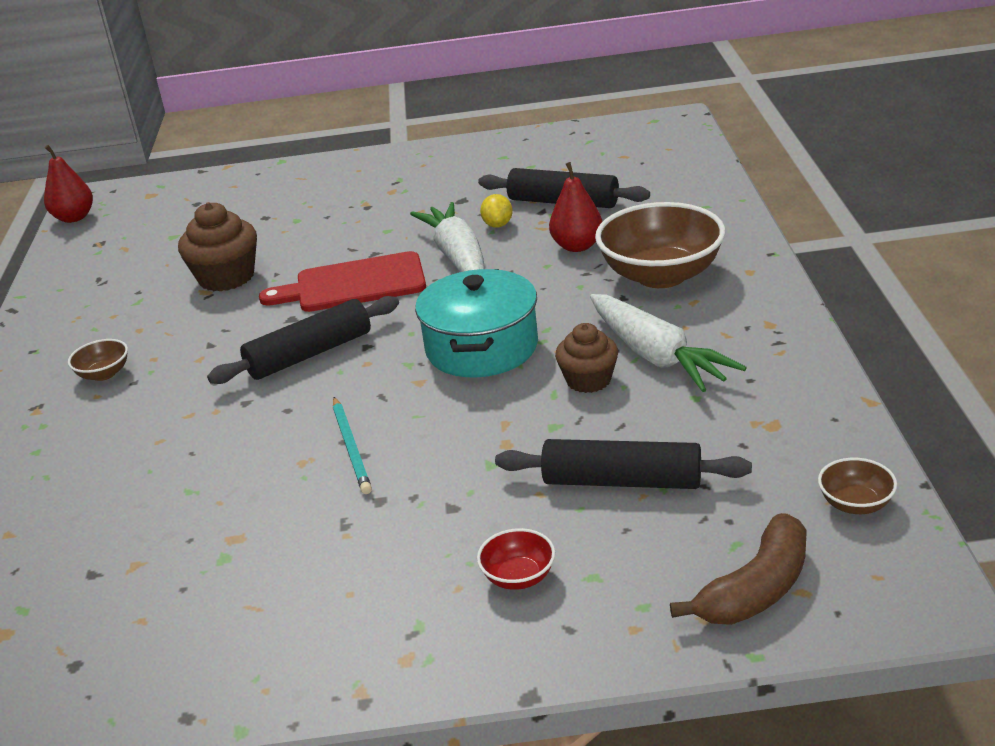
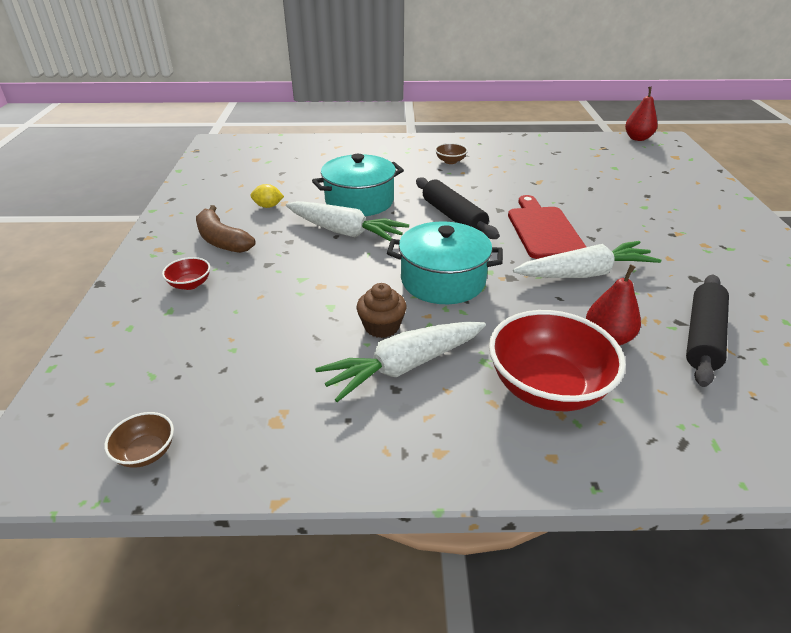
camera: 90 degrees right, 5 degrees up
brown cupcake [178,202,257,291] -> none
turquoise pencil [333,397,372,494] -> white carrot [286,201,409,241]
yellow lemon [480,194,513,228] -> yellow lemon moved to [250,184,284,208]
black rolling pin [495,439,752,489] -> none
brown bowl [595,202,725,288] -> red bowl [489,310,626,411]
brown banana [670,513,807,625] -> brown banana moved to [196,205,256,253]
none -> turquoise pot [312,154,404,216]

